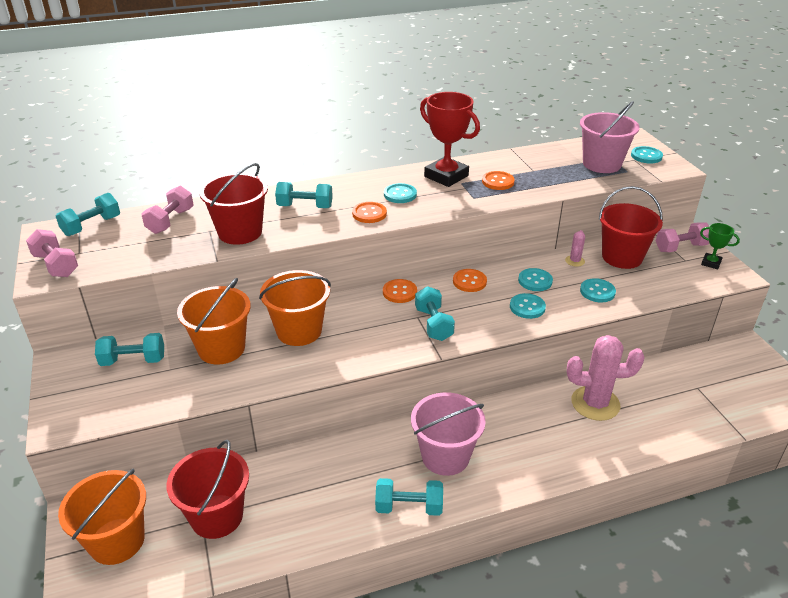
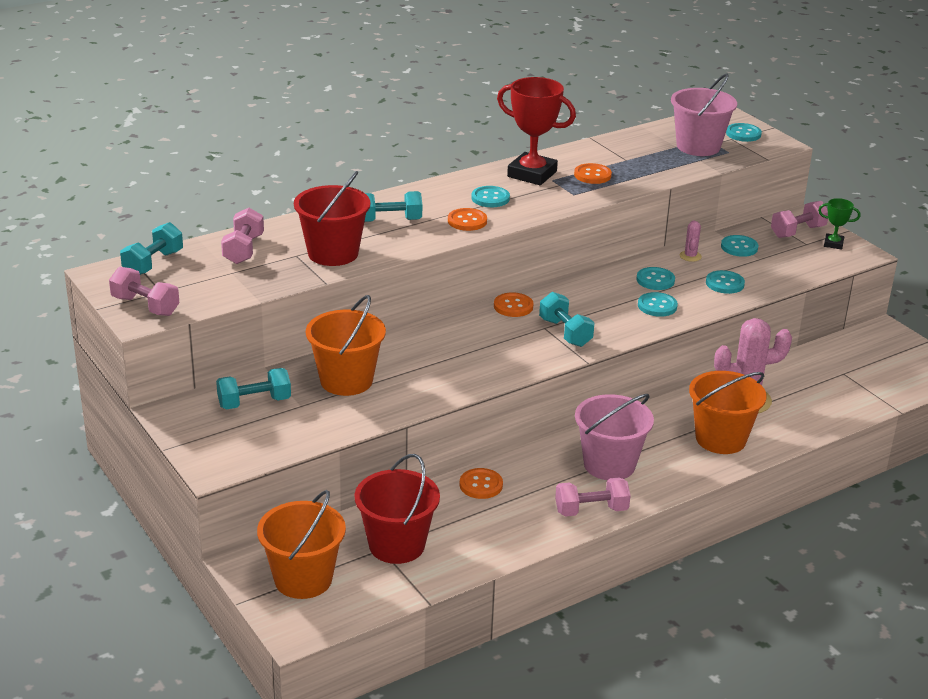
camera: 15 degrees left, 5 degrees down
orange bucket [259,270,331,346] -> orange bucket moved to [689,371,767,454]
turquoise dumbbell [375,478,443,516] -> pink dumbbell [555,477,631,517]
orange button [453,269,487,292] -> orange button moved to [460,468,503,499]
red bucket [599,186,663,269] -> turquoise button [721,235,758,257]

